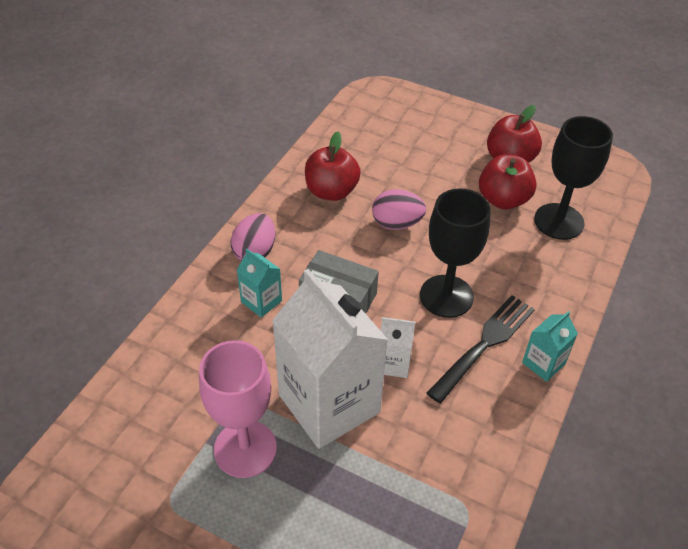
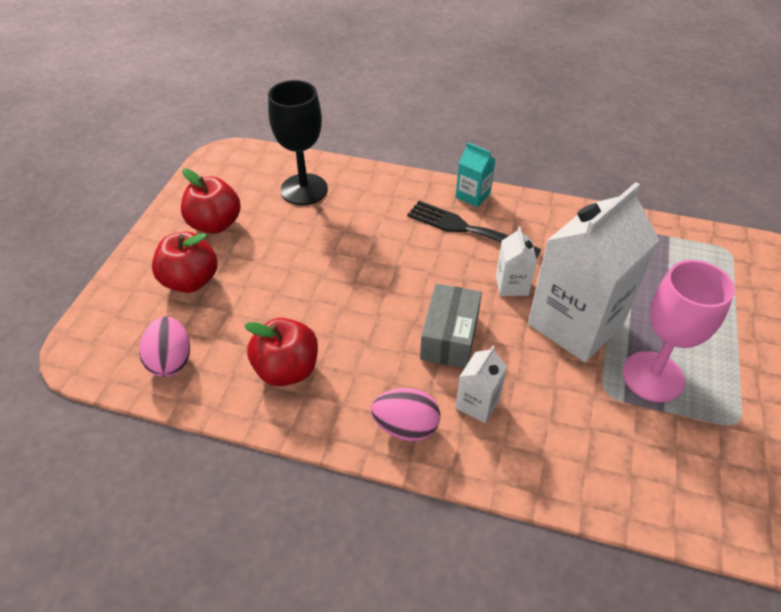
camera: 100 degrees left, 0 degrees up
turquoise carton [237,249,282,318] -> white carton [455,346,507,423]
pink egg [372,189,426,230] -> pink egg moved to [139,317,190,377]
black goblet [420,188,491,318] -> none
red apple [479,154,537,209] -> red apple moved to [152,232,217,293]

